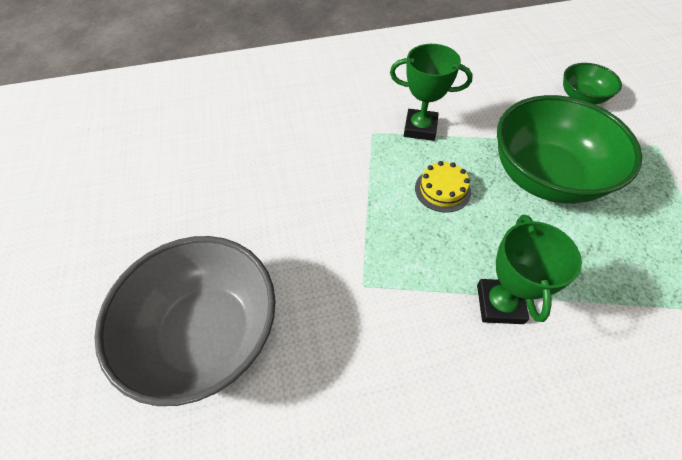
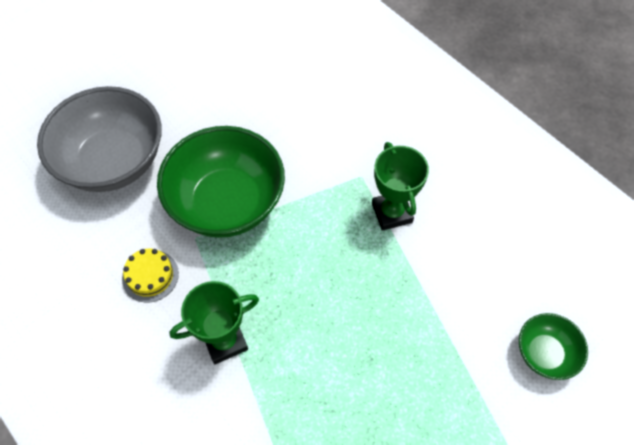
camera: 60 degrees right, 5 degrees up
yellow cake [415,161,471,213] -> yellow cake moved to [122,249,179,303]
green bowl [497,95,642,204] -> green bowl moved to [157,126,285,238]

